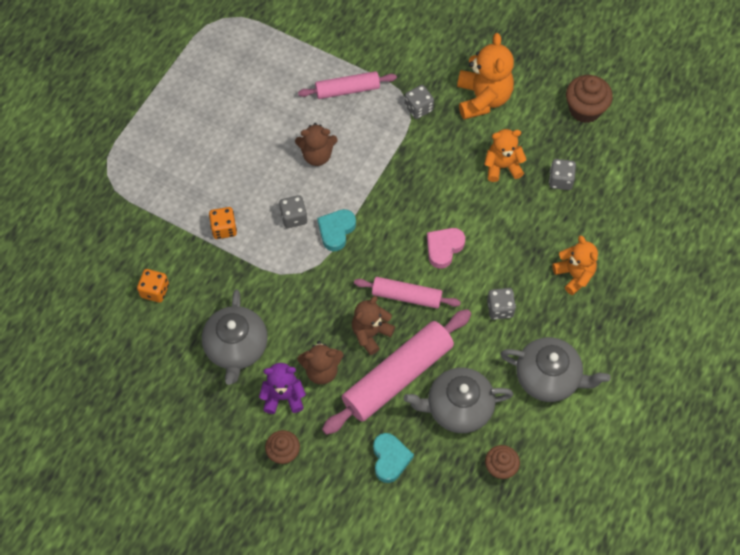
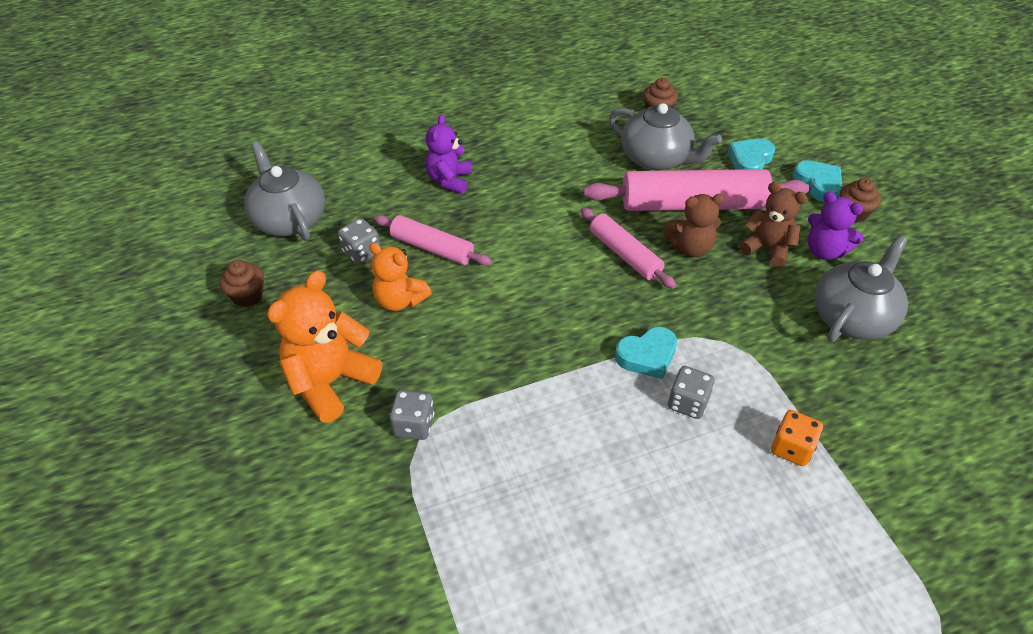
camera: 140 degrees left, 15 degrees down
orange dice [137,269,169,303] -> none
brown teddy bear [295,123,338,166] -> none
pink rolling pin [298,71,397,99] -> pink rolling pin moved to [374,215,492,266]
pink heart [427,228,465,269] -> none
grey dice [487,288,516,320] -> none
grey teapot [500,337,611,402] -> grey teapot moved to [244,142,325,241]
orange teddy bear [552,235,598,295] -> purple teddy bear [425,114,472,194]
brown cupcake [566,75,613,123] -> brown cupcake [220,260,264,307], size x0.66
none -> turquoise heart [793,160,842,202]

